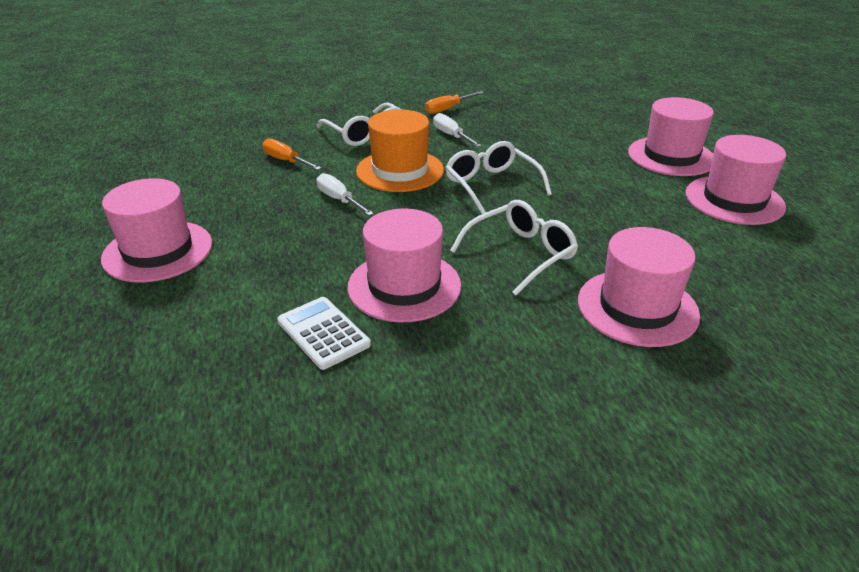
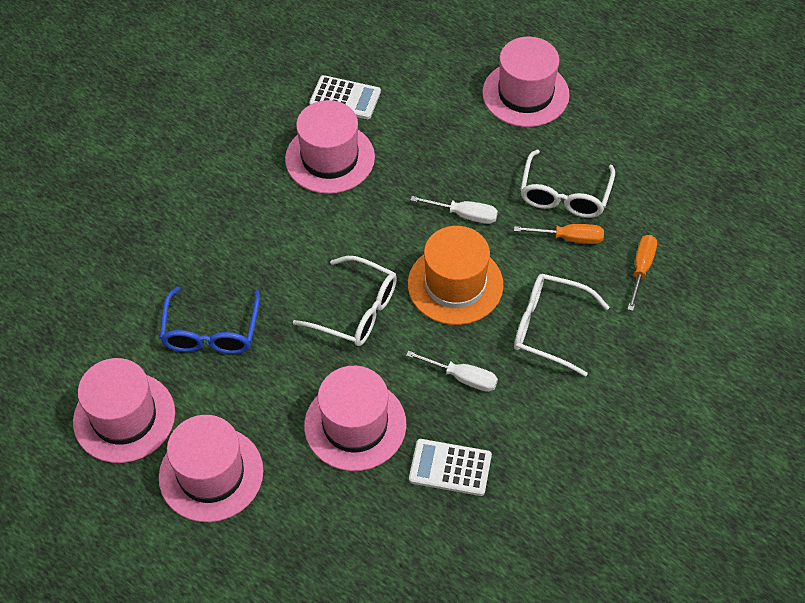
camera: 145 degrees right, 20 degrees up
orange screwdriver [425,91,484,114] -> orange screwdriver moved to [627,235,657,311]
white glasses [450,200,578,295] -> white glasses moved to [520,150,615,218]
pink hat [578,227,700,347] -> pink hat moved to [304,366,407,471]
none -> blue glasses [160,287,260,354]
none -> white calculator [409,439,492,496]

